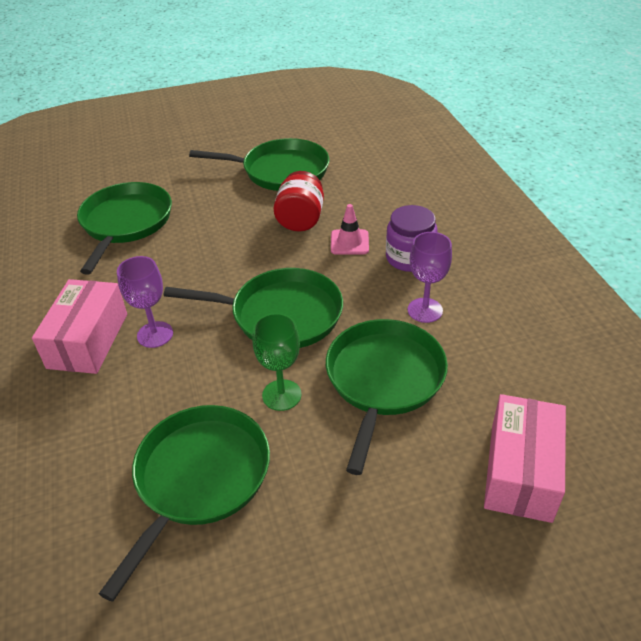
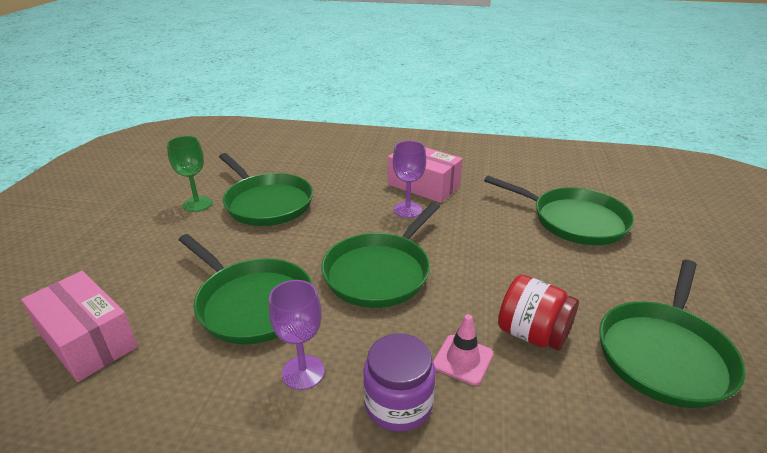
camera: 115 degrees right, 10 degrees down
green goblet [252,313,302,411] -> green goblet moved to [167,136,212,212]

